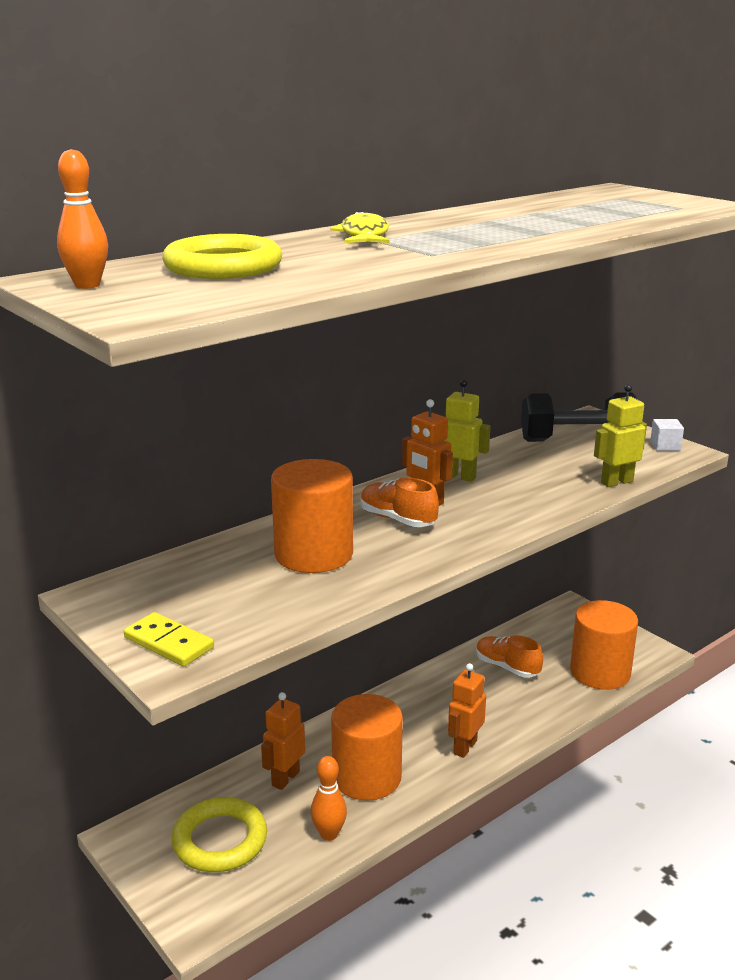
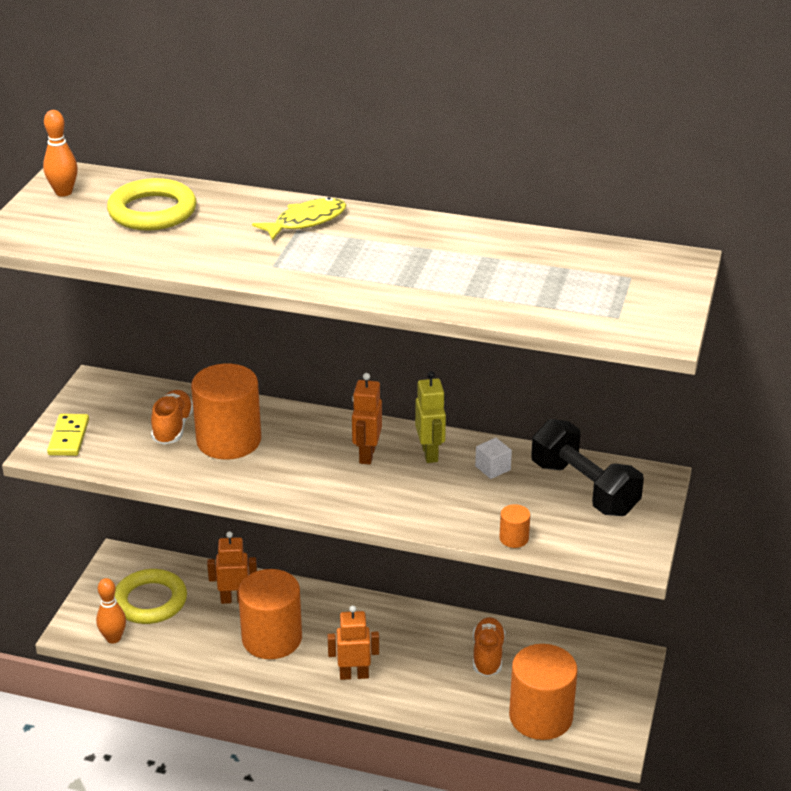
camera: 55 degrees right, 10 degrees up
orange bowling pin [311,756,347,841] -> orange bowling pin moved to [96,578,126,644]
orange shoe [361,477,439,527] -> orange shoe moved to [151,390,193,445]
yellow robot [594,384,647,487] -> orange cylinder [499,504,530,548]
white cube [650,419,684,451] -> white cube moved to [475,438,512,479]

